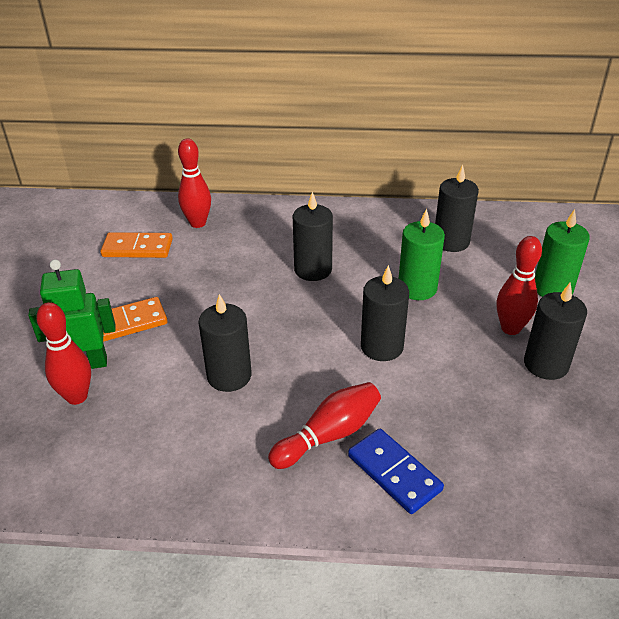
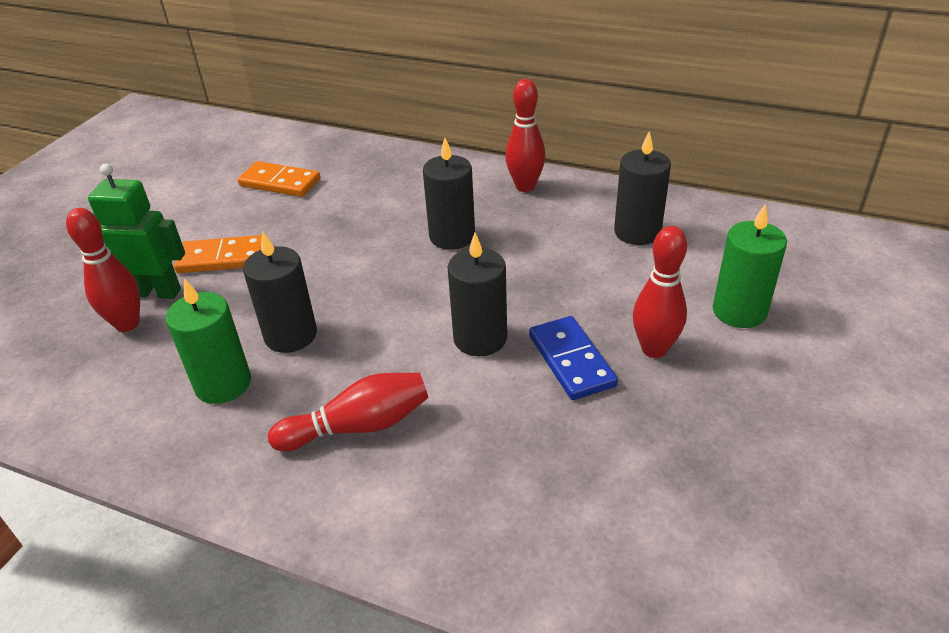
camera: 20 degrees right, 0 degrees up
red bowling pin [178,138,211,228] -> red bowling pin moved to [505,79,546,192]
blue domino [348,429,444,514] -> blue domino moved to [529,316,618,400]
green candle [399,209,445,300] -> green candle moved to [166,278,251,404]
black candle [524,282,587,380] -> none

